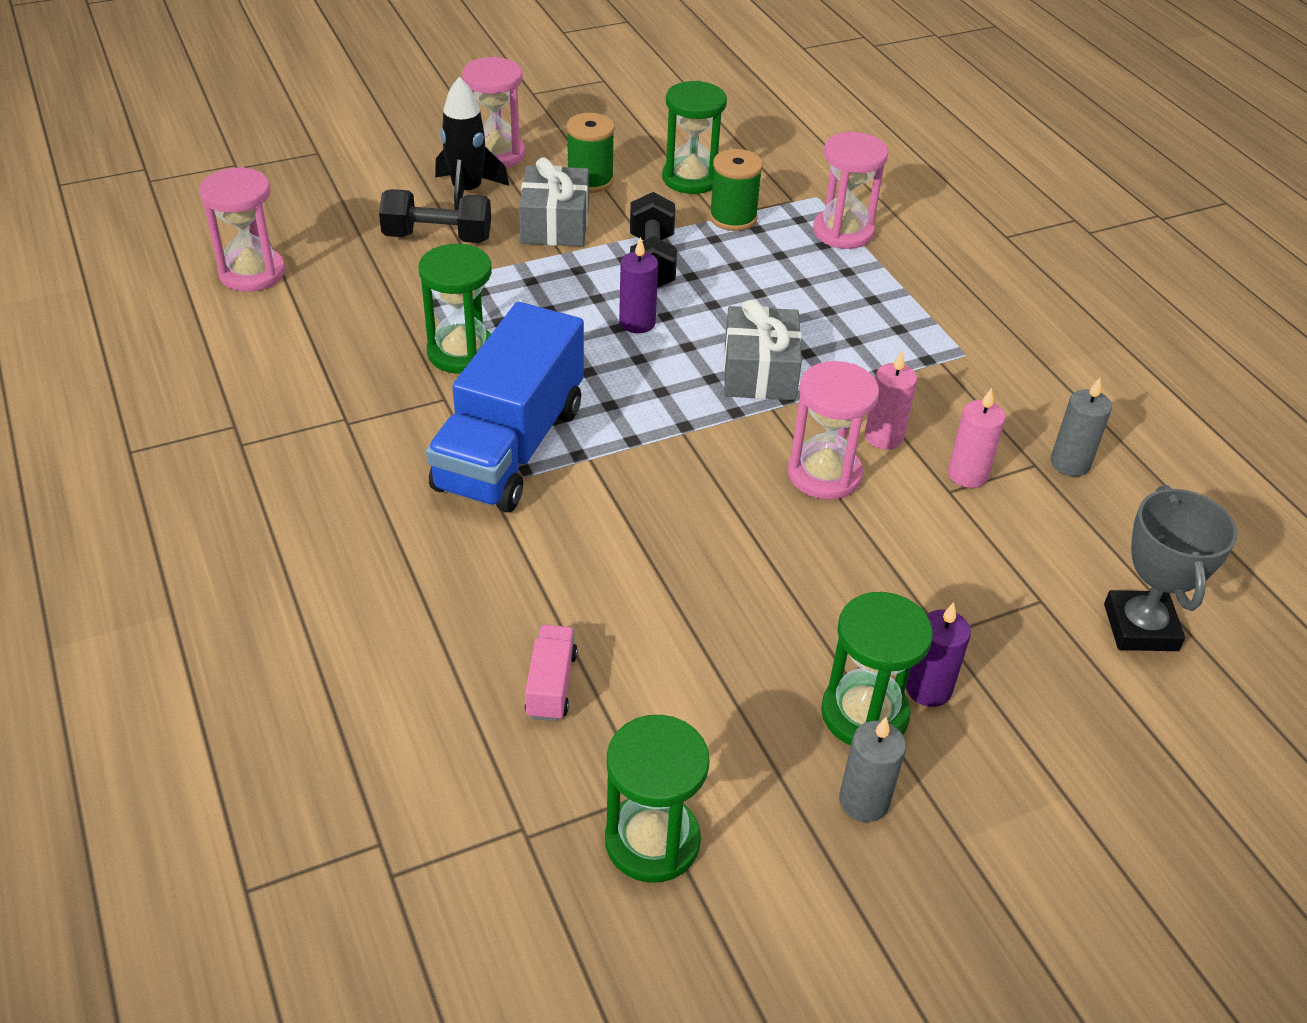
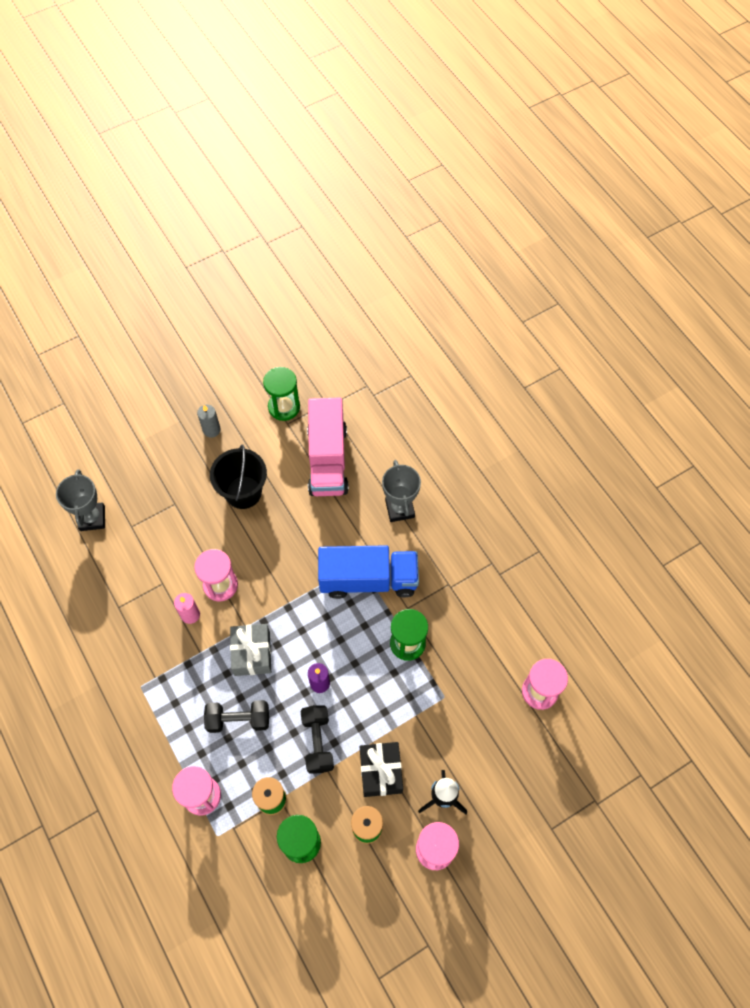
camera: 175 degrees right, 20 degrees up
black dumbbell [379,189,491,243] -> black dumbbell moved to [204,700,269,733]
blue truck [426,302,584,513] -> blue truck turned 75 degrees clockwise [318,545,419,599]
grey gift [519,157,589,247] -> black gift [359,742,403,797]
pink truck [525,625,578,721] -> pink truck [307,398,349,496], size x2.46
green hourglass [821,592,933,745] -> none
purple candle [906,602,971,707] -> none
pink candle [948,388,1006,488] -> none
grey candle [1051,378,1112,477] -> none
none -> black bucket [210,444,267,509]
none -> grey trophy [382,460,421,522]

